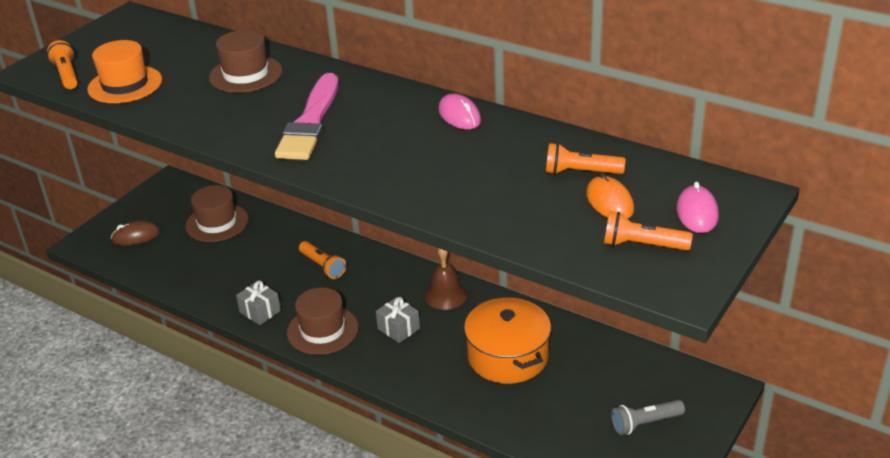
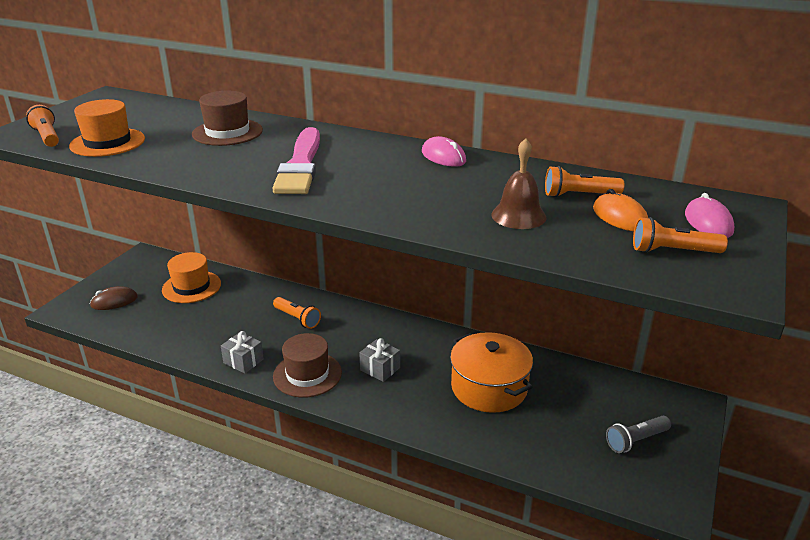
camera: 10 degrees left, 5 degrees down
brown hat [185,185,249,242] -> orange hat [162,252,221,303]
brown bell [424,248,467,310] -> brown bell moved to [491,138,546,229]

